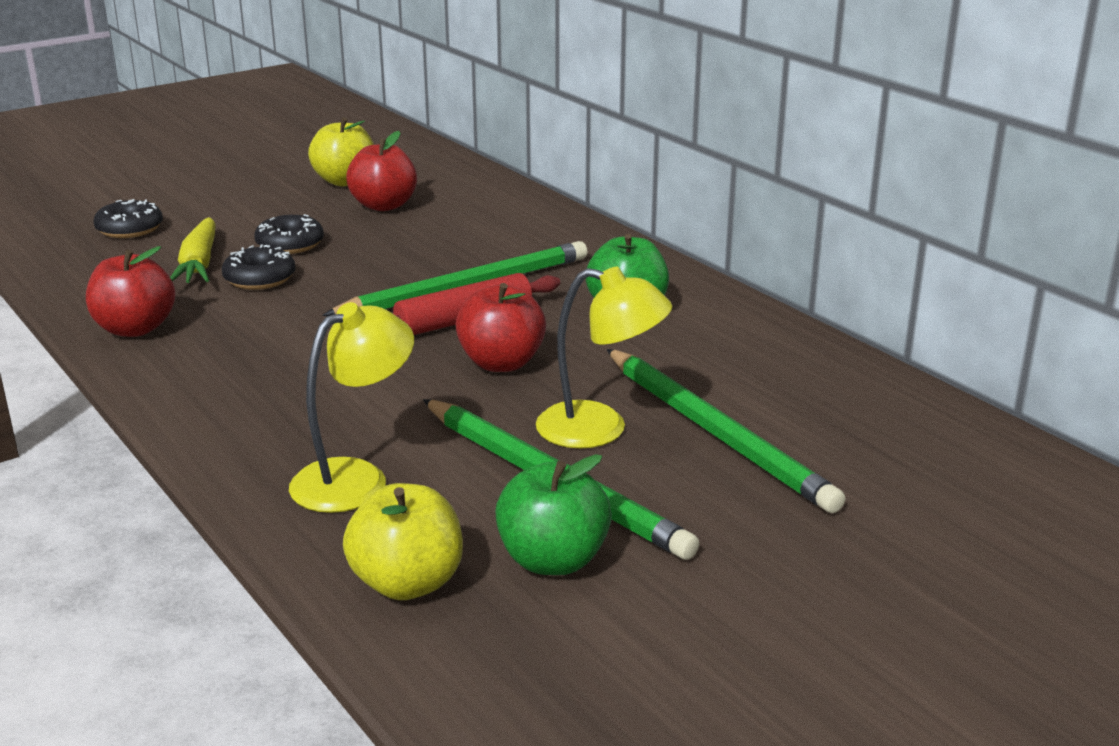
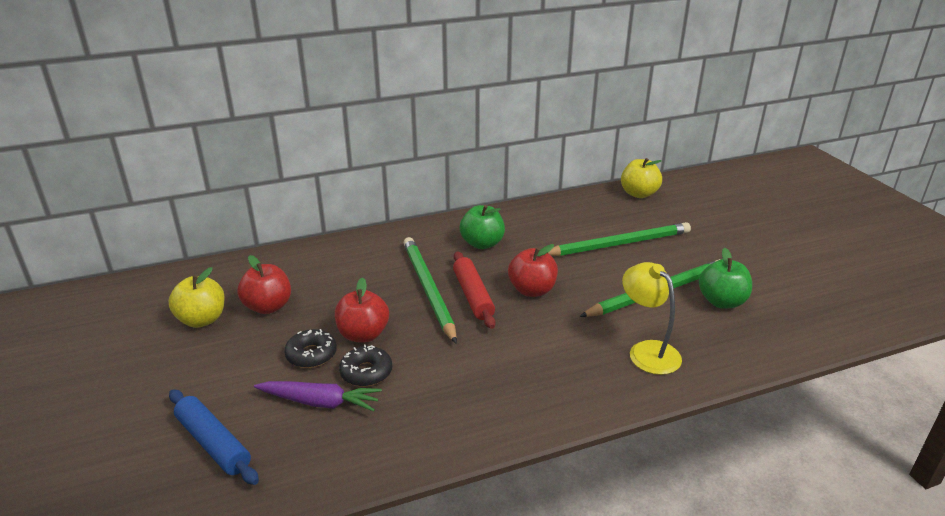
camera: 75 degrees left, 5 degrees up
red apple [86,246,175,337] -> red apple moved to [335,277,389,342]
black donut [93,199,163,238] -> blue rolling pin [169,390,259,485]
yellow carrot [170,217,216,283] -> purple carrot [254,381,382,412]
yellow apple [343,483,463,600] -> yellow apple moved to [621,158,662,198]
yellow lamp [536,267,673,448] -> none

